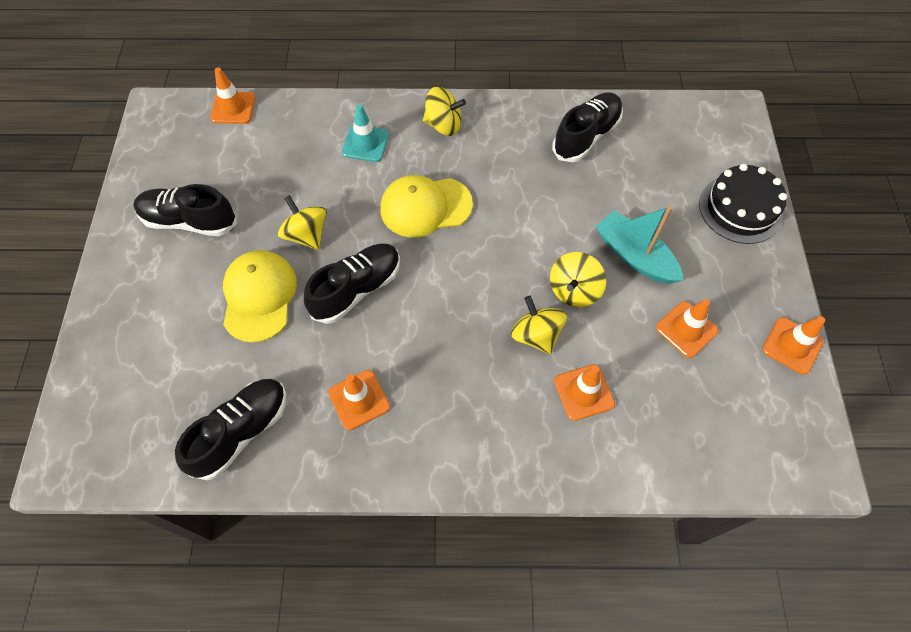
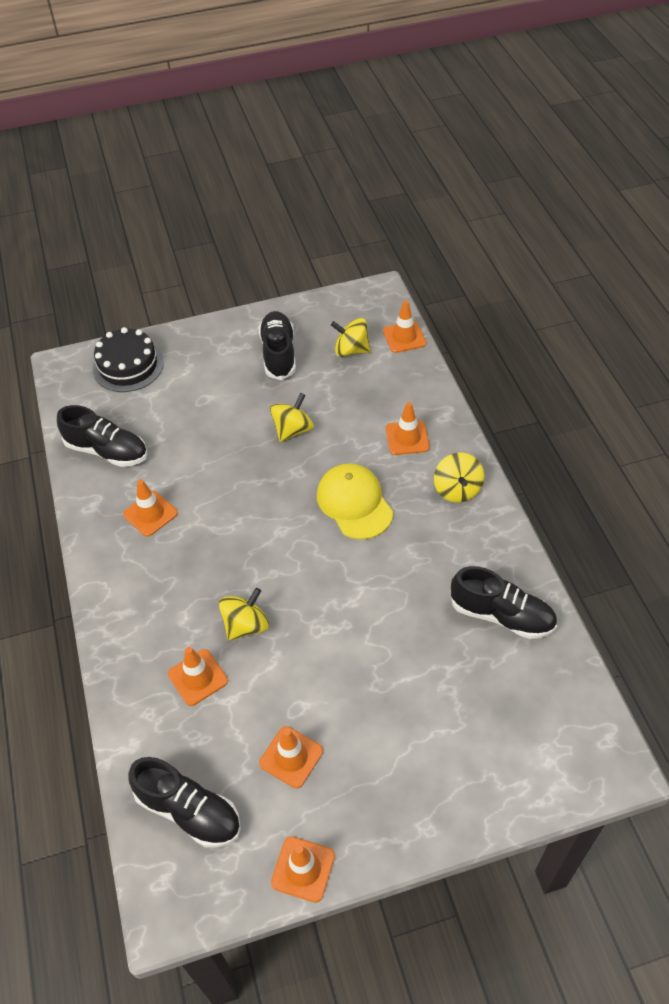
camera: 75 degrees right, 10 degrees down
yellow cap [223,250,297,343] -> none
black shoe [304,243,400,324] -> black shoe moved to [128,757,241,848]
turquoise traffic cone [342,104,389,162] -> orange traffic cone [386,402,430,455]
yellow spinning top [550,252,606,307] -> yellow spinning top moved to [331,318,371,357]
turquoise boat [595,206,684,284] -> none
black cake [699,164,787,244] -> black cake moved to [93,327,164,392]

